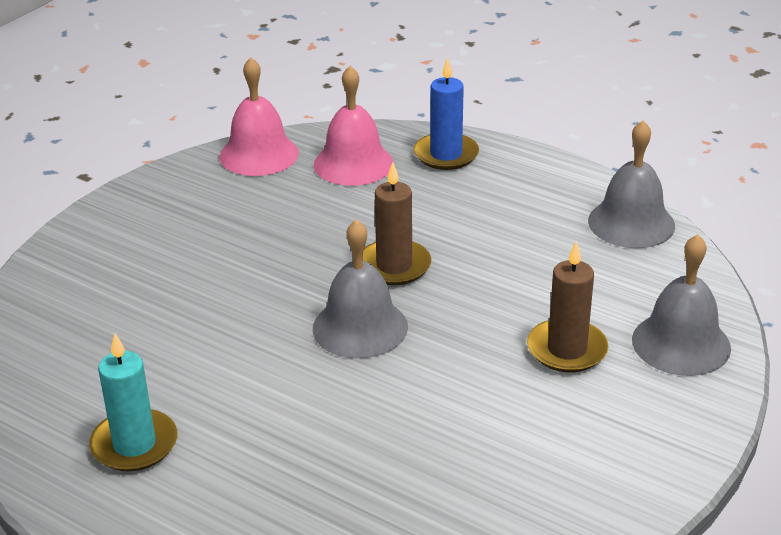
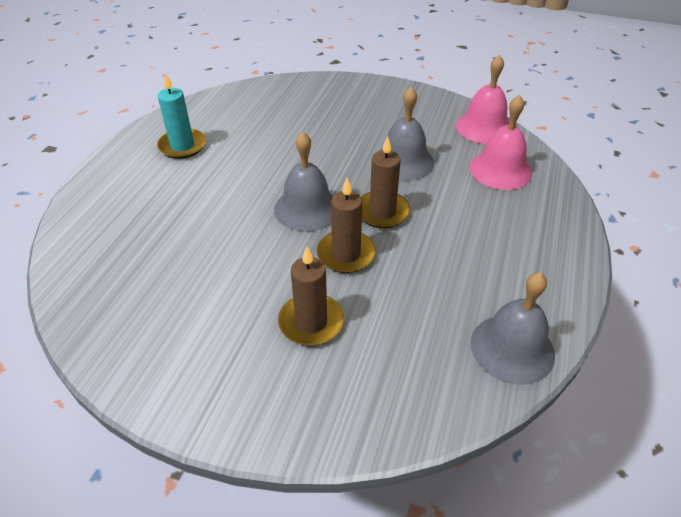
camera: 75 degrees right, 10 degrees up
blue candle [414,57,479,170] -> none
grey bell [632,234,731,376] -> grey bell moved to [379,87,434,181]
none -> brown candle [317,178,376,273]

